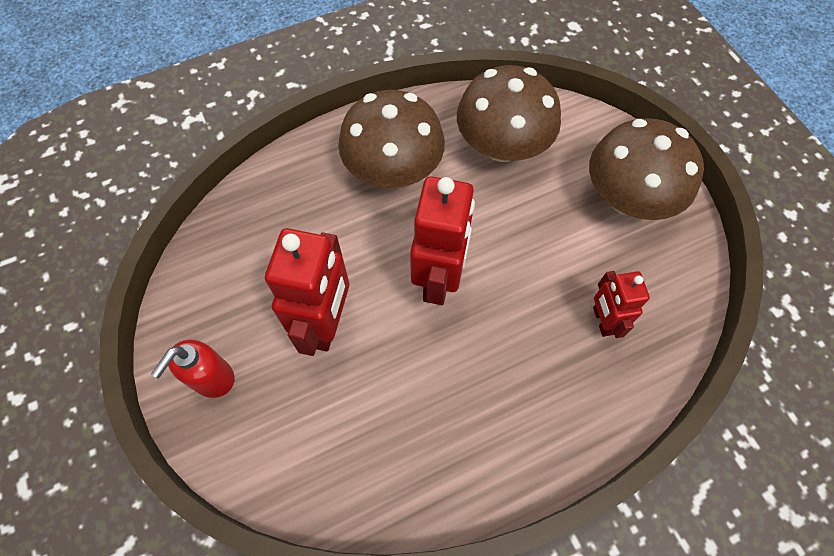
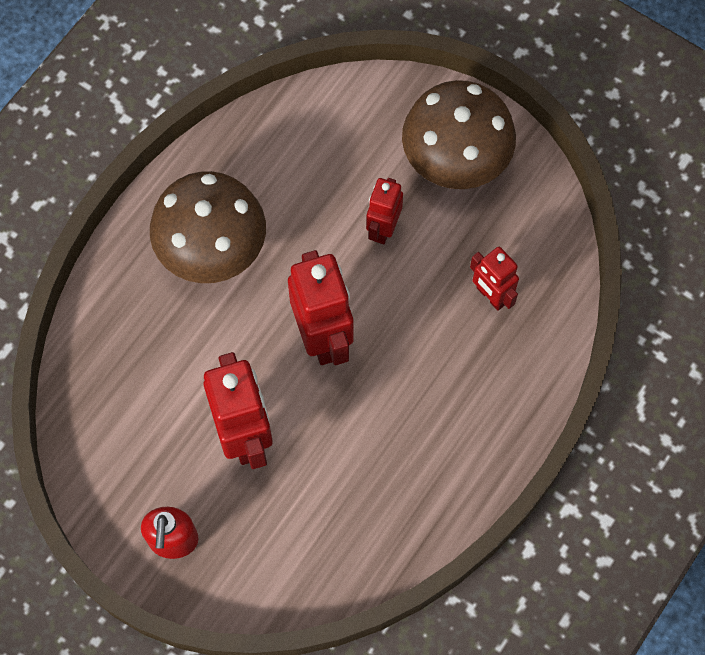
camera: 30 degrees left, 5 degrees up
brown mushroom [457,65,561,162] -> none
none -> red robot [366,178,403,244]

